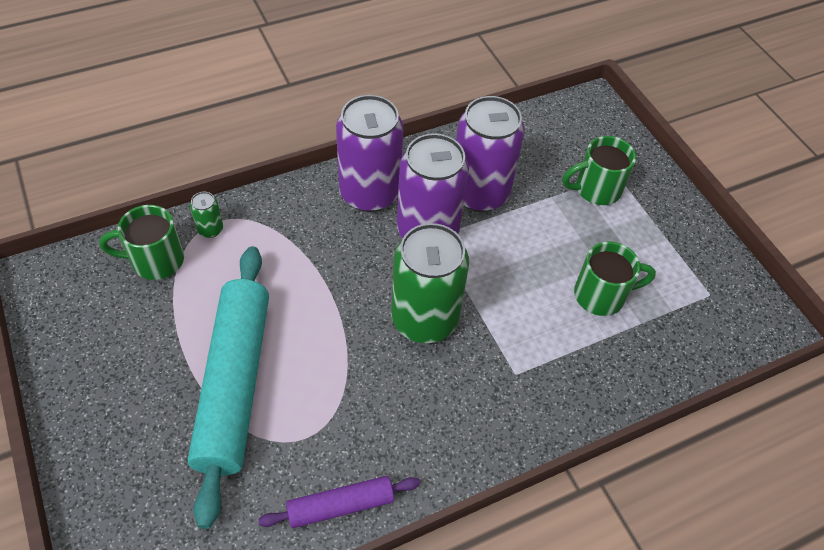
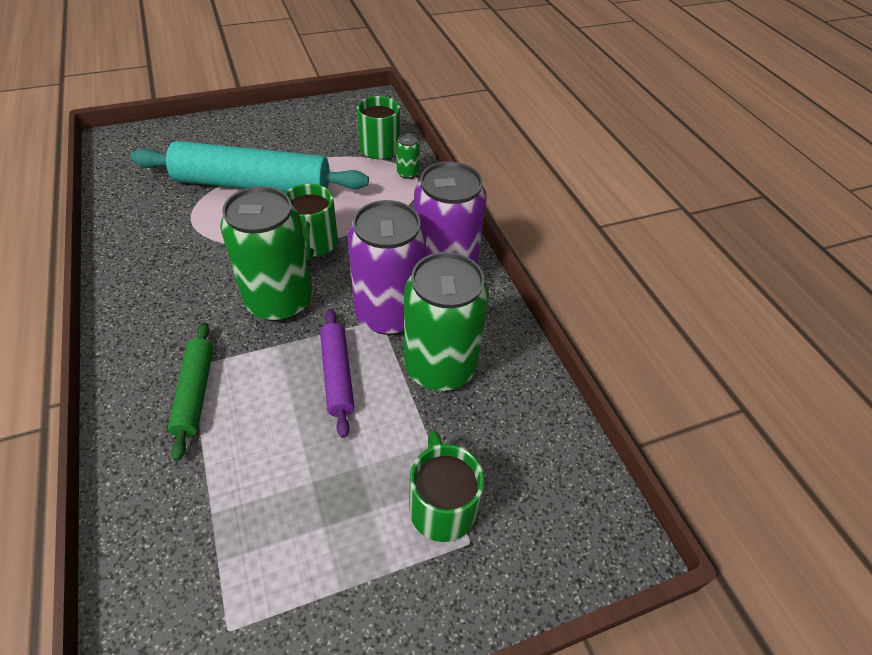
camera: 95 degrees right, 5 degrees down
purple rolling pin [258,476,420,528] -> purple rolling pin moved to [320,309,354,438]
purple can [456,96,525,212] -> green can [404,252,489,391]
green mug [574,242,656,316] -> green mug moved to [285,184,338,260]
none -> green rolling pin [168,322,213,461]

